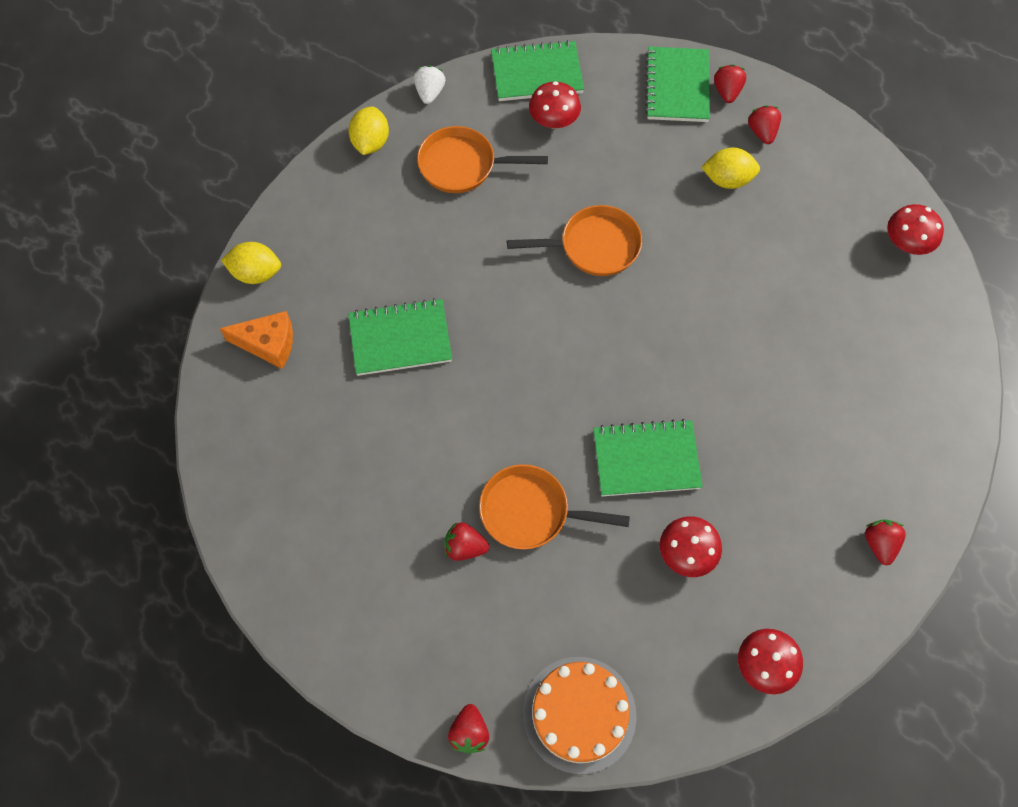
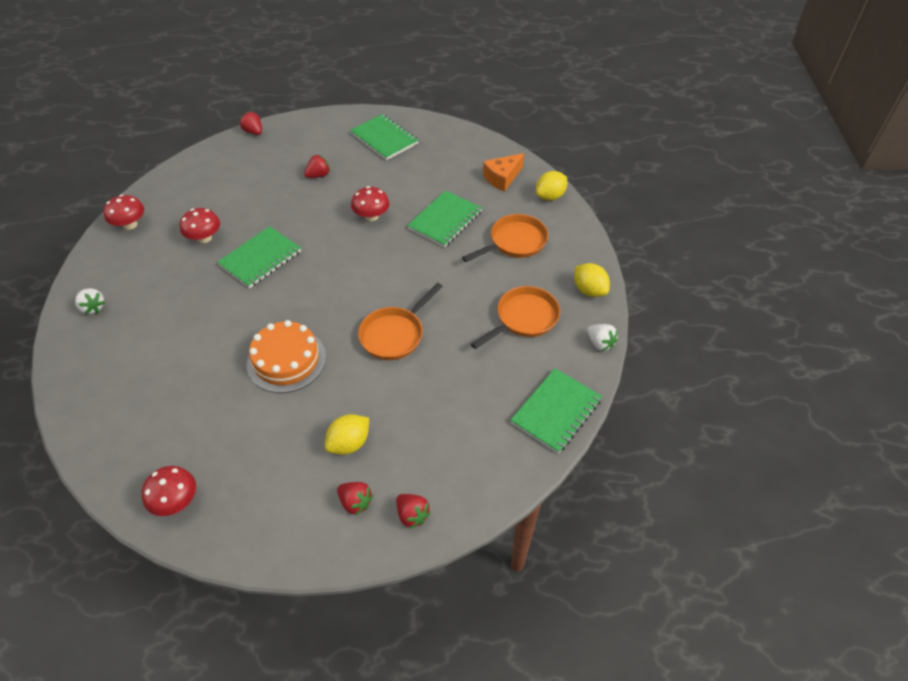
camera: 135 degrees right, 15 degrees down
orange pan [479,464,630,549] -> orange pan moved to [462,214,548,262]
orange cake [523,657,637,774] -> orange cake moved to [247,320,326,393]
red mushroom [529,81,581,129] -> red mushroom moved to [351,186,389,221]
green notebook [645,47,710,122] -> green notebook moved to [350,114,418,160]
red strawberry [865,520,906,566] -> white strawberry [75,288,105,314]

